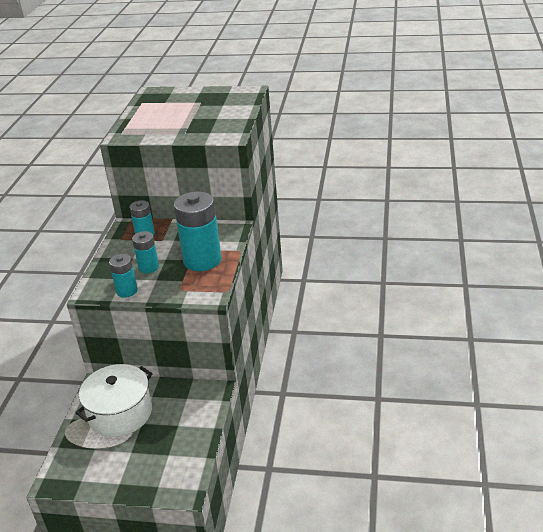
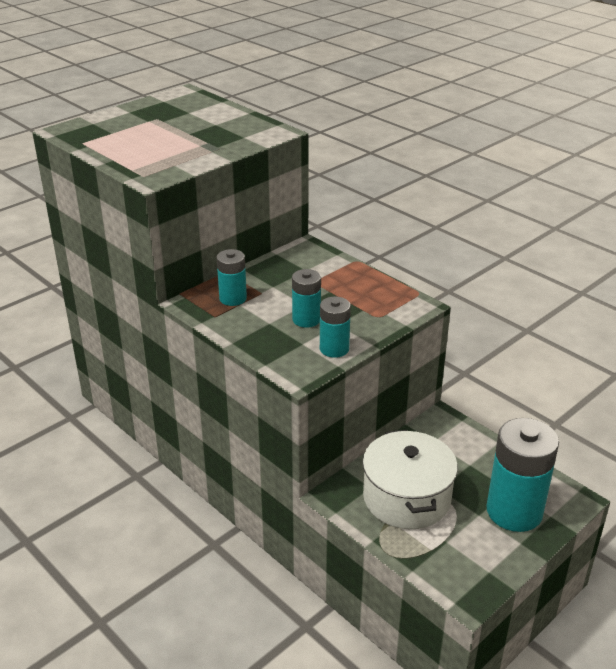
camera: 55 degrees left, 0 degrees up
turquoise battery [174,192,221,271] -> turquoise battery moved to [486,418,559,532]

